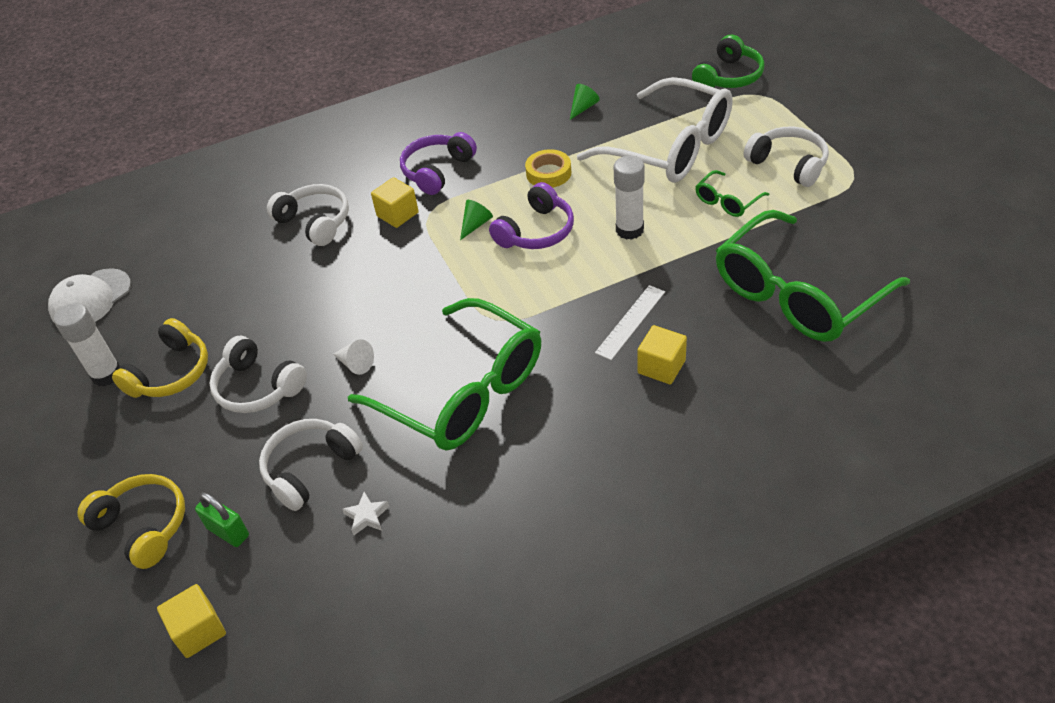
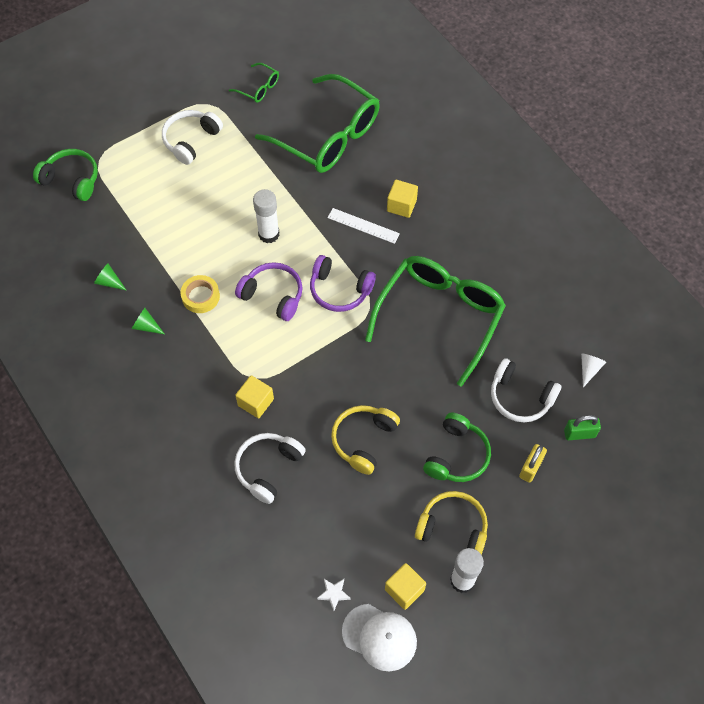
camera: 105 degrees left, 15 degrees up
yellow headphones [77,474,185,569] -> yellow headphones moved to [331,405,400,475]
yellow cube [157,584,226,658] -> yellow cube moved to [385,563,426,610]
green padlock [195,492,249,547] -> green padlock turned 60 degrees clockwise [564,415,601,440]
white headphones [209,336,307,413] -> green headphones [423,413,491,482]
white cone [334,339,374,375] -> white cone moved to [581,354,606,387]
white star [342,492,389,535] -> white star moved to [317,579,351,611]
purple headphones [400,132,477,195] -> purple headphones moved to [310,255,376,312]
green cone [460,200,493,240] -> green cone moved to [132,308,164,334]
white glasses [577,77,733,183] -> none
green glasses [695,170,769,217] -> green glasses moved to [229,63,279,103]
none -> yellow padlock [519,444,547,483]

